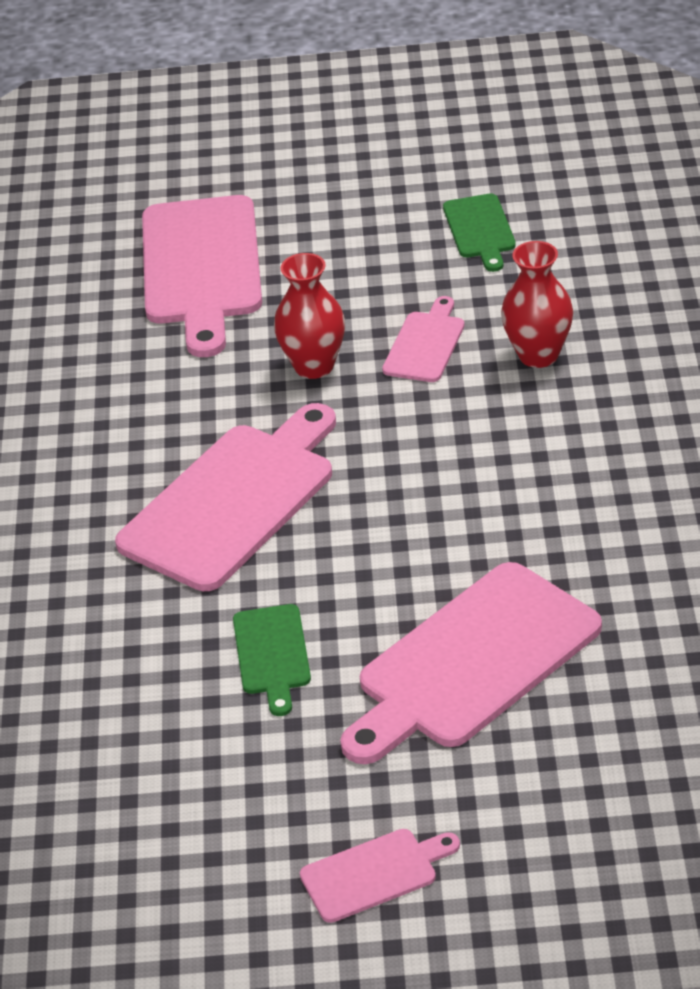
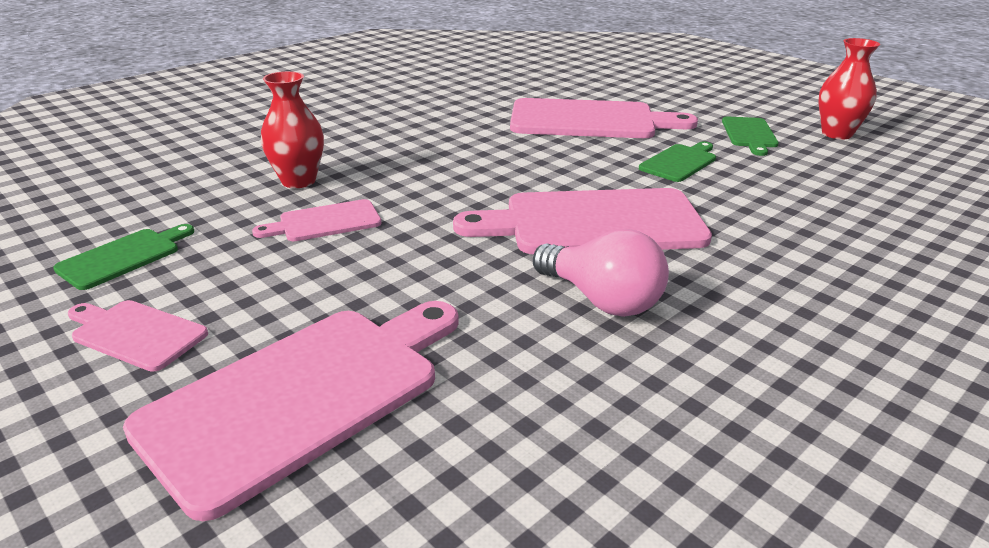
camera: 135 degrees left, 10 degrees down
red vase [274,253,345,379] -> red vase moved to [818,38,880,139]
pink cutting board [300,829,460,923] -> pink cutting board moved to [68,300,208,372]
none -> pink light bulb [533,229,669,317]
none -> green cutting board [722,117,779,156]

